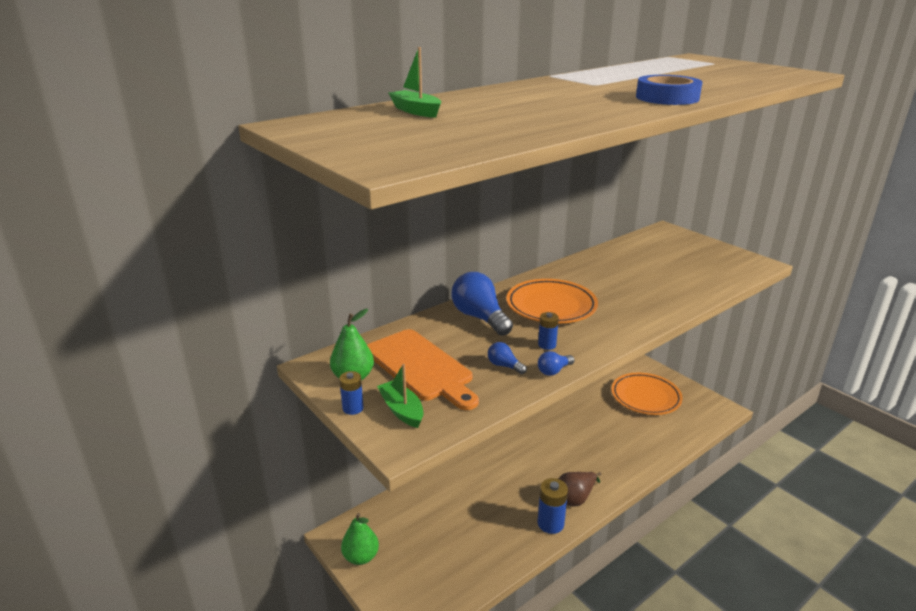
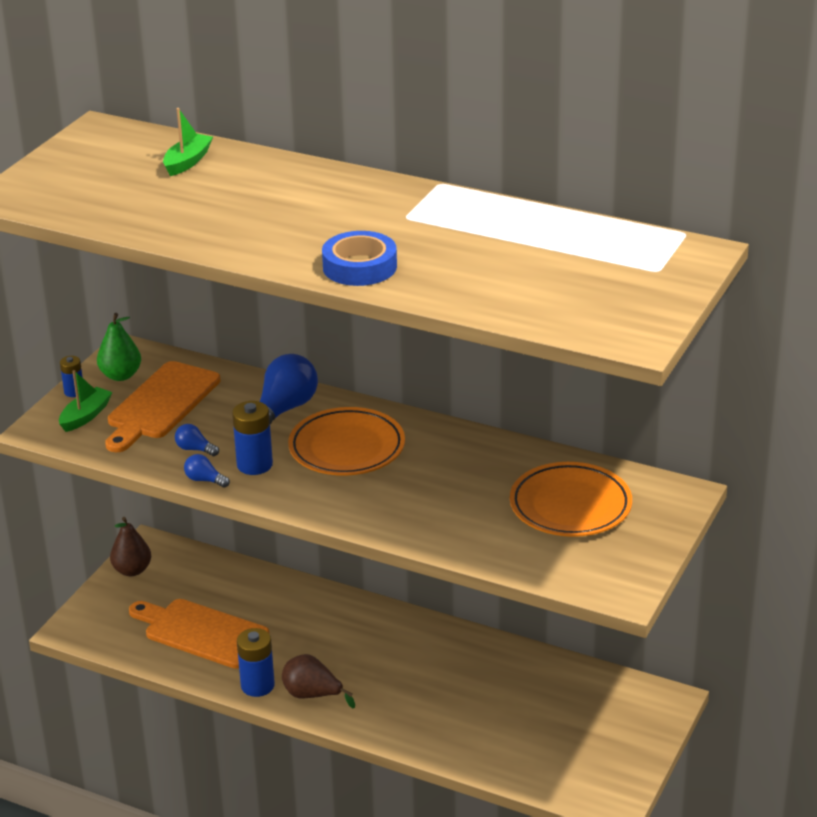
camera: 65 degrees right, 5 degrees up
green pear [341,513,379,565] -> brown pear [110,517,151,576]
blue light bulb [488,342,527,374] -> blue light bulb turned 75 degrees counterclockwise [175,424,219,456]
blue battery [538,312,559,350] -> blue battery [232,401,273,475], size x1.68
orange plate [611,373,683,415] -> orange plate moved to [510,462,632,537]
none -> orange cutting board [129,599,269,669]

